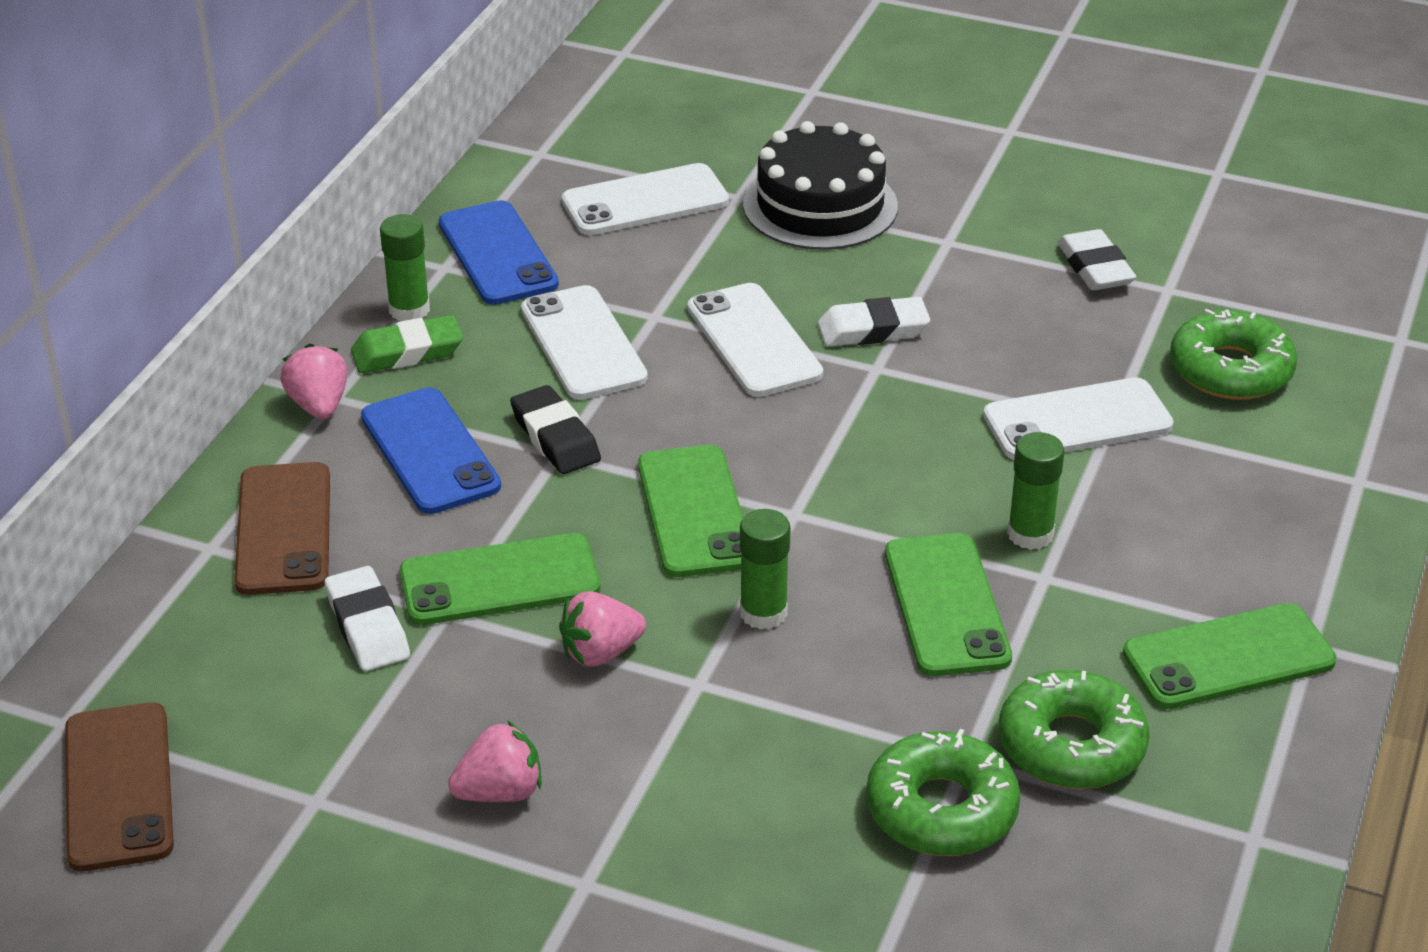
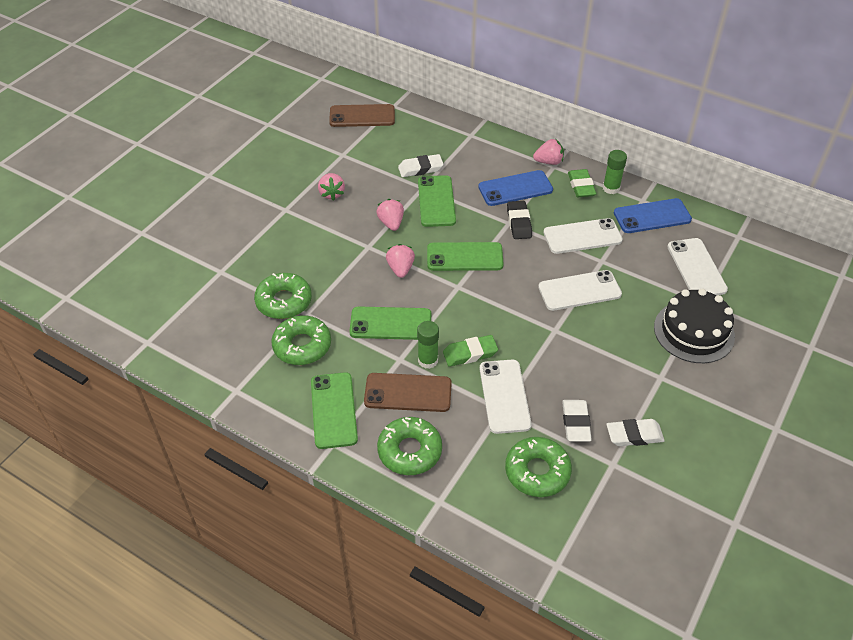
camera: 100 degrees right, 10 degrees up
brown phone [234,462,330,595] -> brown phone moved to [364,373,452,412]
black eraser [510,385,601,474] -> black eraser turned 75 degrees counterclockwise [507,201,532,239]
green glue stick [740,509,791,630] -> pink strawberry [386,244,415,278]
white eraser [818,297,930,347] -> white eraser moved to [562,400,592,442]
none -> green donut [377,417,442,475]
none -> green eraser [443,335,498,367]

